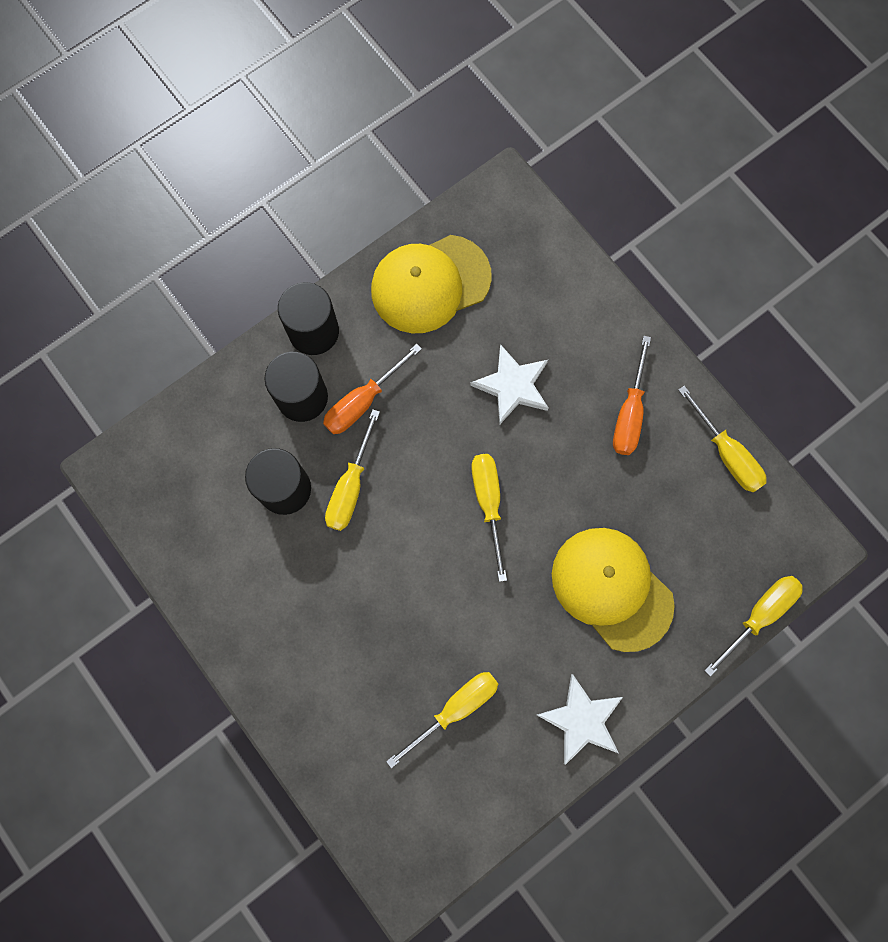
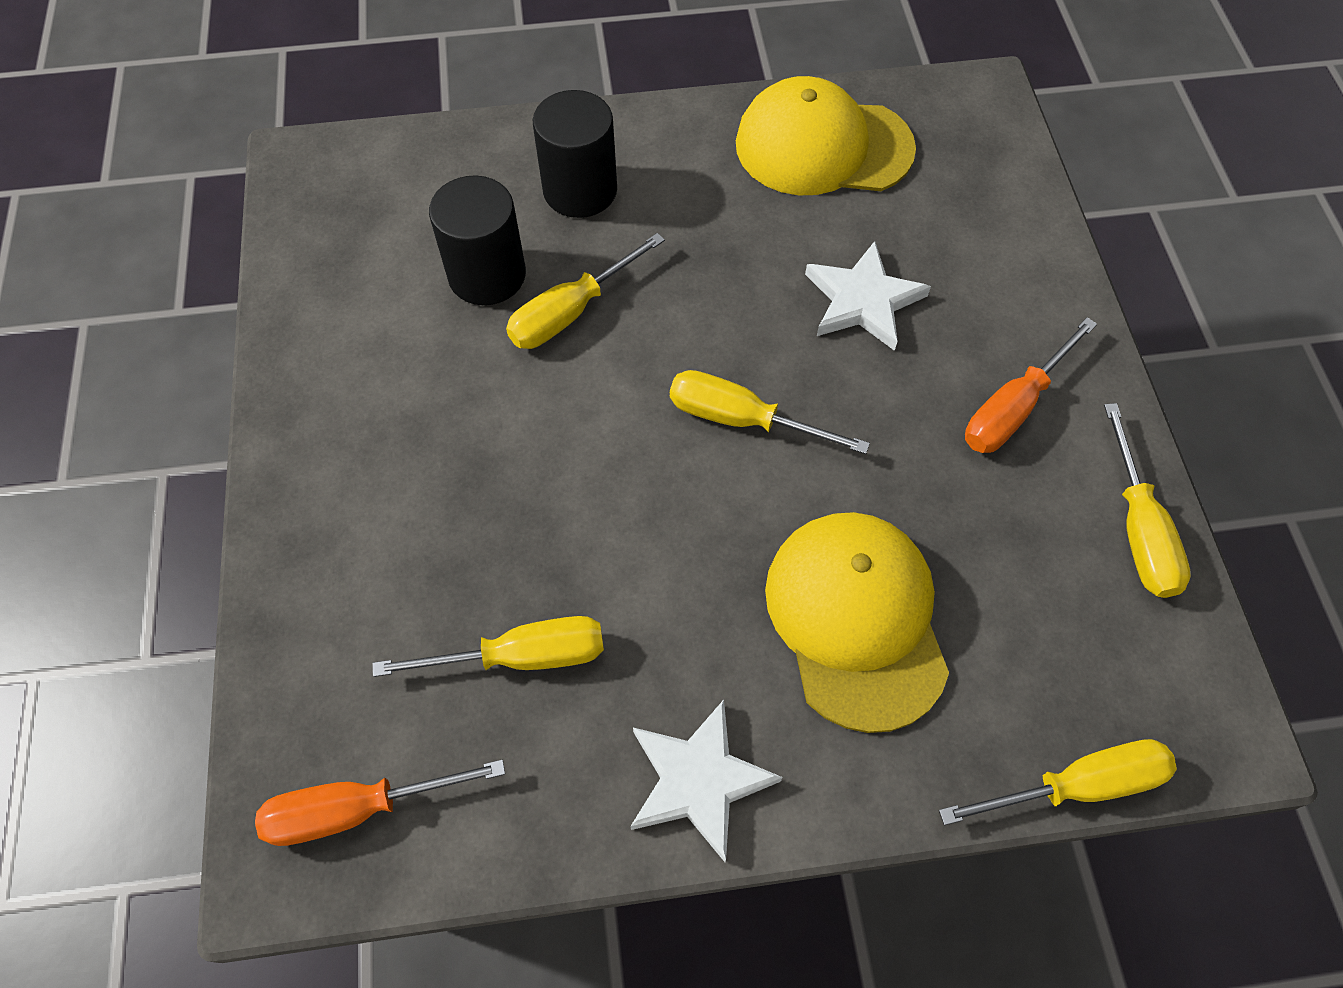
camera: 30 degrees right, 15 degrees down
black cylinder [278,282,339,355] -> none
orange screwdriver [323,344,422,434] -> orange screwdriver moved to [255,760,505,846]
yellow screwdriver [471,454,507,582] -> yellow screwdriver turned 90 degrees counterclockwise [670,370,870,454]

